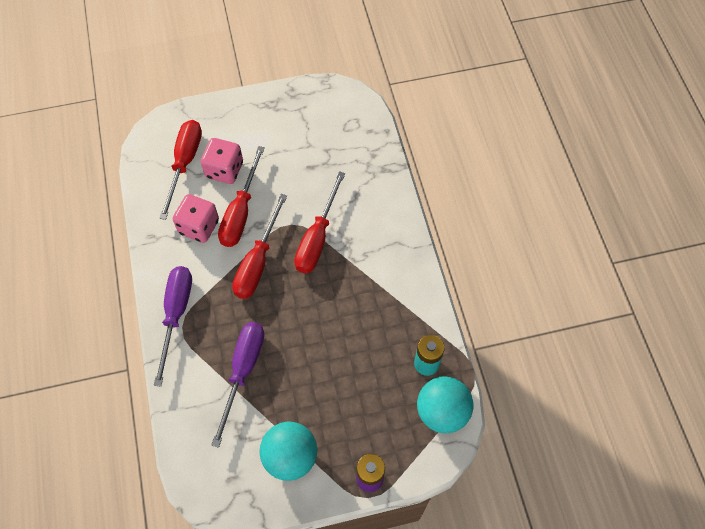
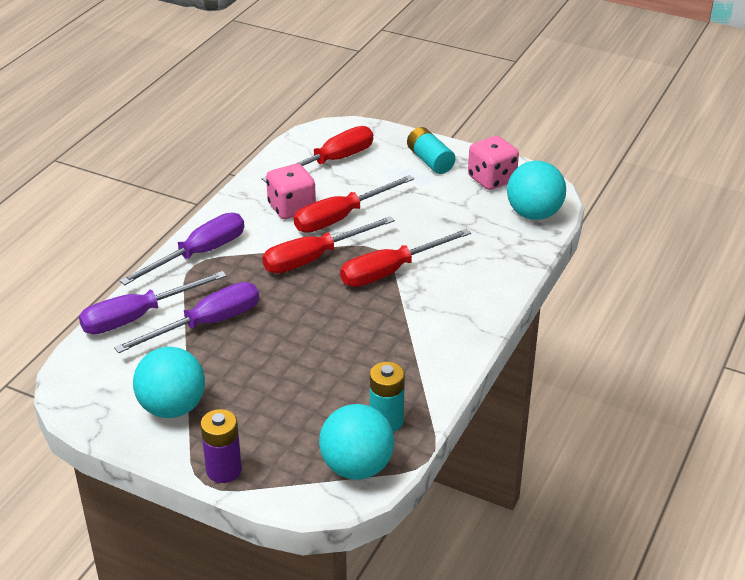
camera: 40 degrees right, 25 degrees down
pink dice [201,138,243,184] -> pink dice moved to [468,136,519,190]
none -> purple screwdriver [79,271,227,334]
none -> turquoise battery [407,127,455,174]
none -> turquoise ball [507,161,566,220]

